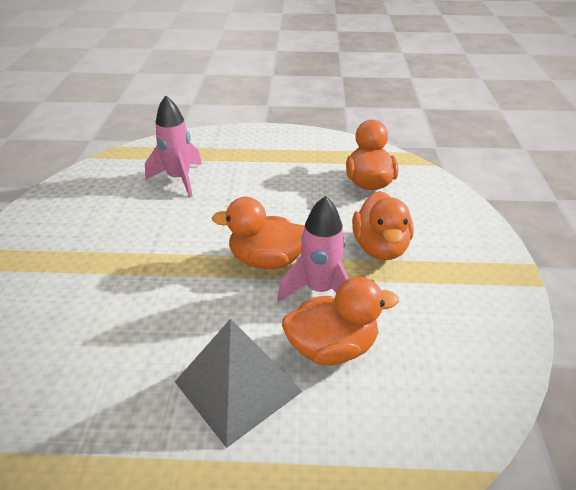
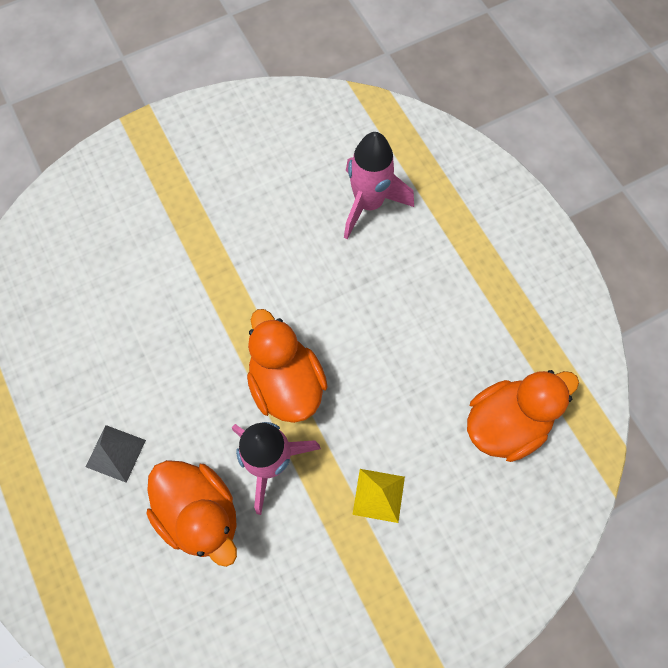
camera: 60 degrees right, 30 degrees up
grey pyramid [175,319,303,448] -> grey pyramid [86,425,146,483], size x0.51
orange duck [352,191,414,260] -> yellow pyramid [352,469,405,523]

